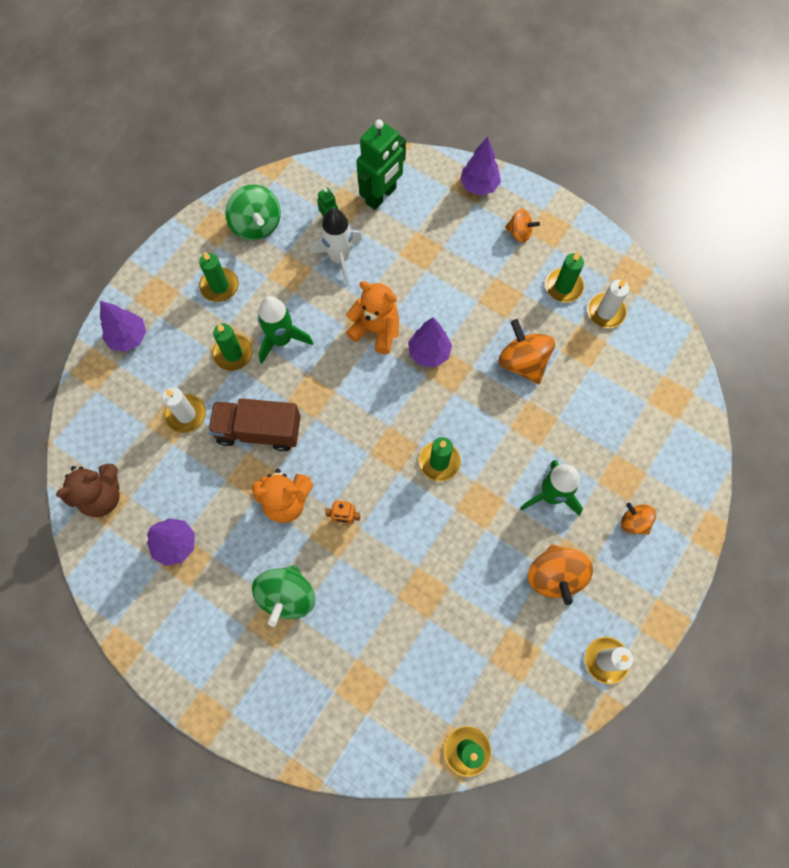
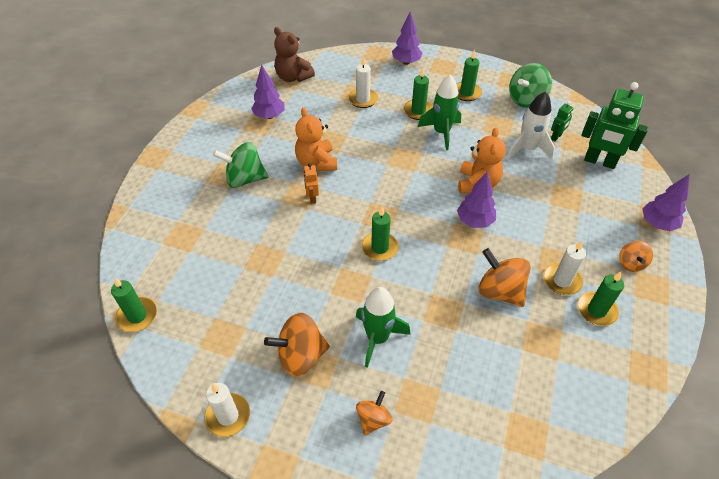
camera: 75 degrees right, 20 degrees down
brown truck [208,398,301,451] -> none
orange spinning top [498,319,555,384] -> orange spinning top turned 90 degrees counterclockwise [479,248,531,307]
white candle [587,279,629,328] -> white candle moved to [543,241,586,295]

